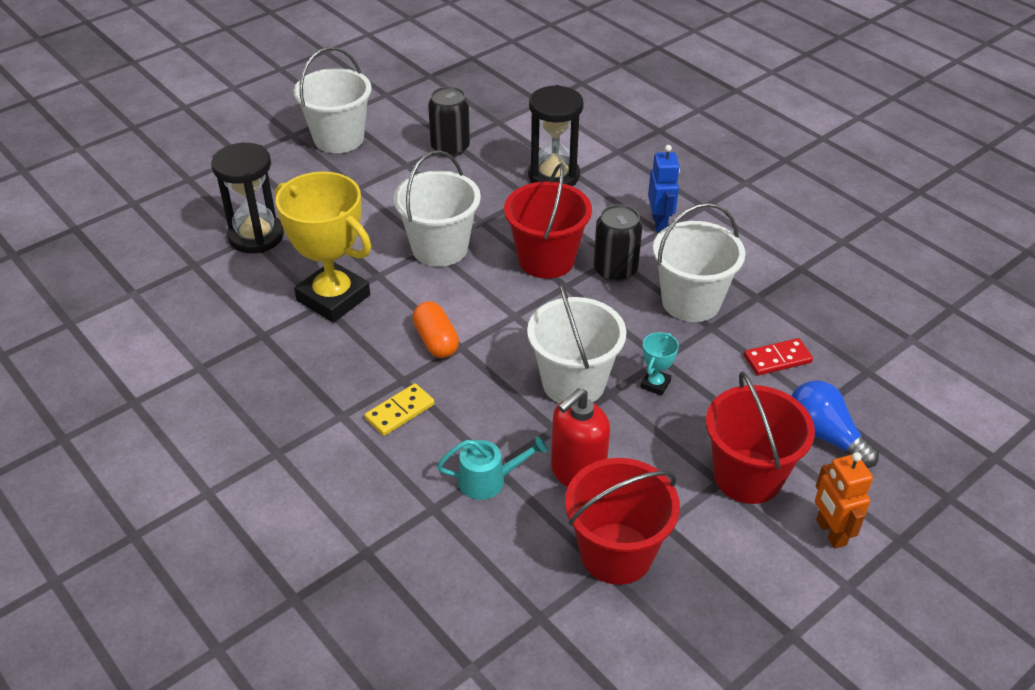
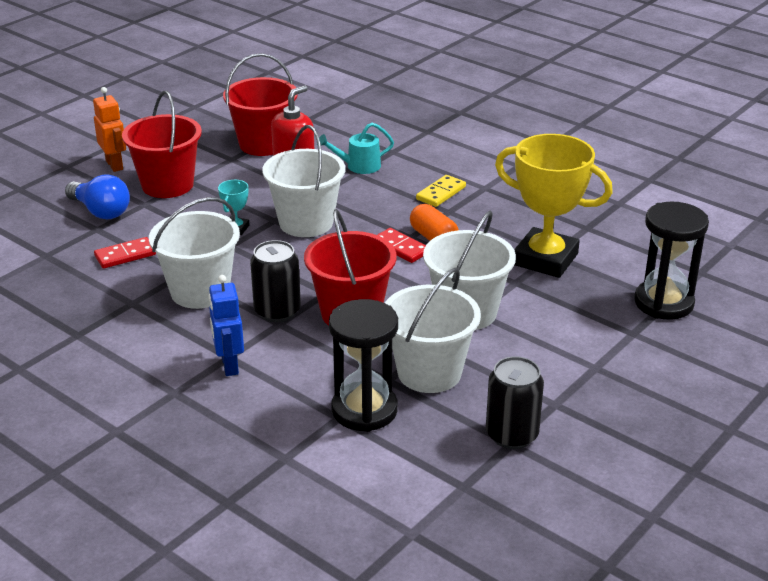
camera: 170 degrees right, 10 degrees down
white bucket [293,47,372,153] -> white bucket moved to [385,268,481,393]
none -> red domino [377,228,426,263]

